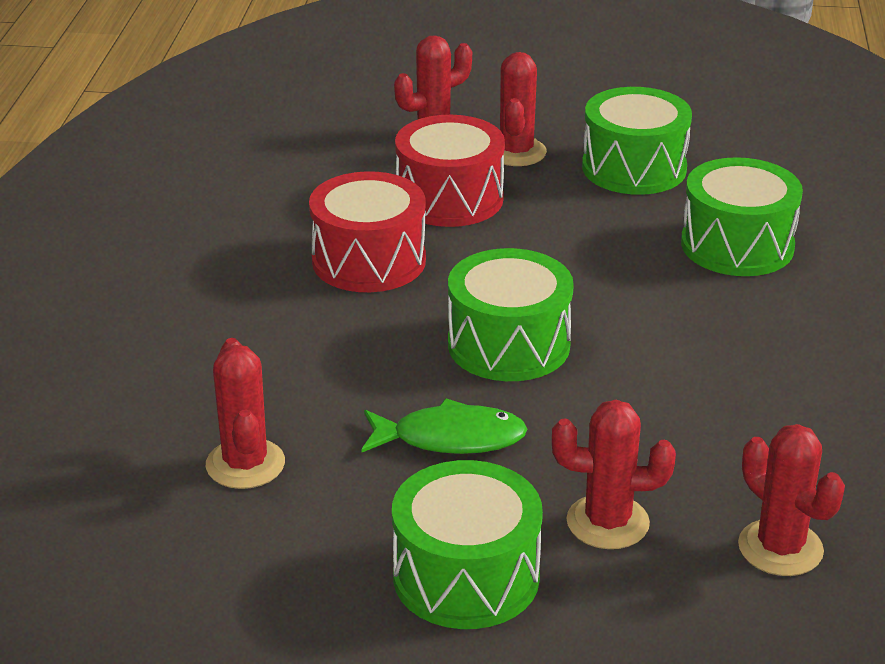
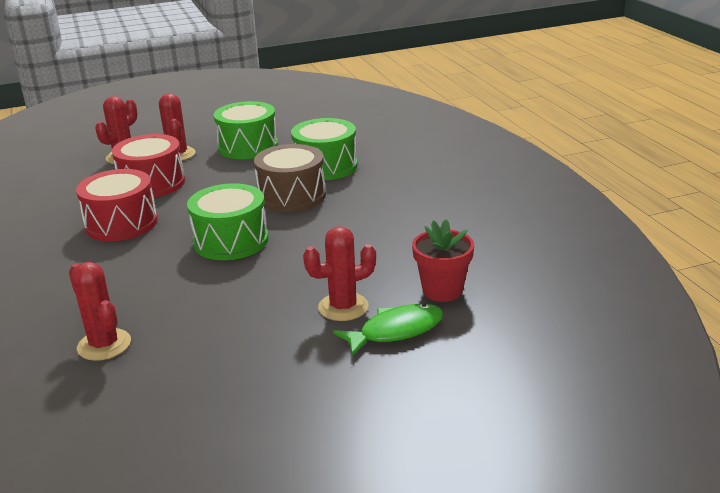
camera: 25 degrees left, 5 degrees down
green fish [361,398,527,454] -> green fish moved to [333,304,443,356]
green drum [392,460,543,629] -> none
red cactus [738,424,845,576] -> red flower pot [412,219,474,302]
none -> brown drum [254,144,326,212]

